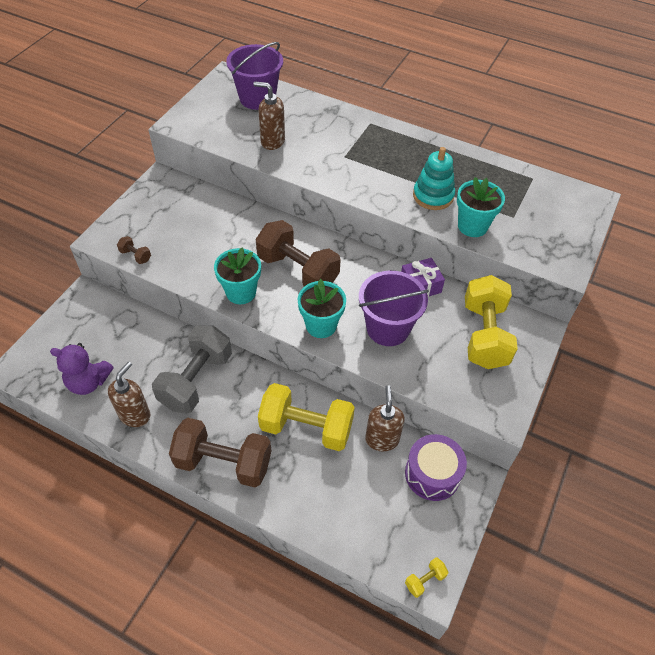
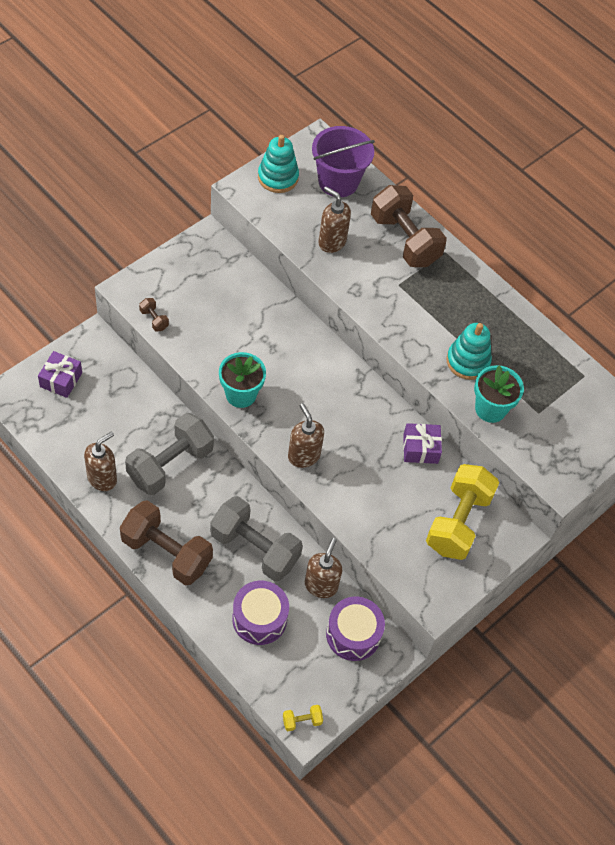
camera: 15 degrees right, 5 degrees up
purple teddy bear [50,343,113,395] -> none
brown dumbbell [256,220,341,287] -> brown dumbbell moved to [371,185,447,267]
yellow dumbbell [258,383,355,451] -> grey dumbbell [210,496,303,581]
turquoise flower pot [298,279,346,338] -> brown soap dispenser [288,403,324,468]
purple bucket [359,271,429,346] -> none
none -> purple gift [38,351,82,398]
none -> purple drum [232,581,289,645]
none -> turquoise stacking toy [258,135,299,193]

